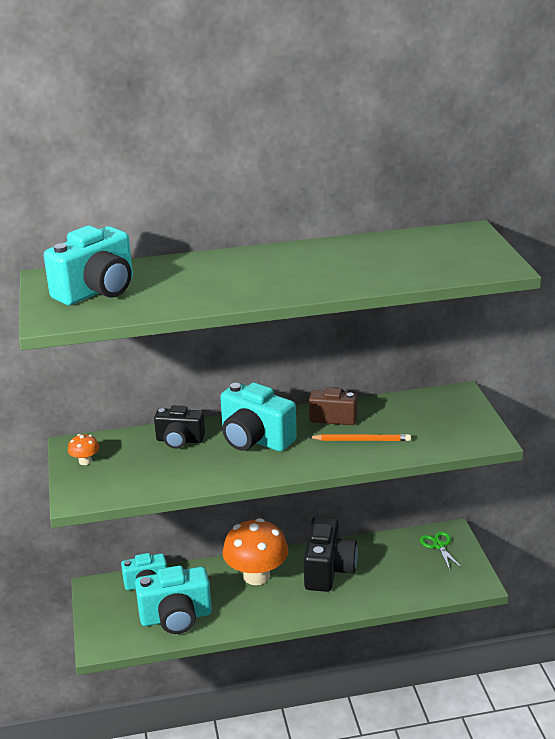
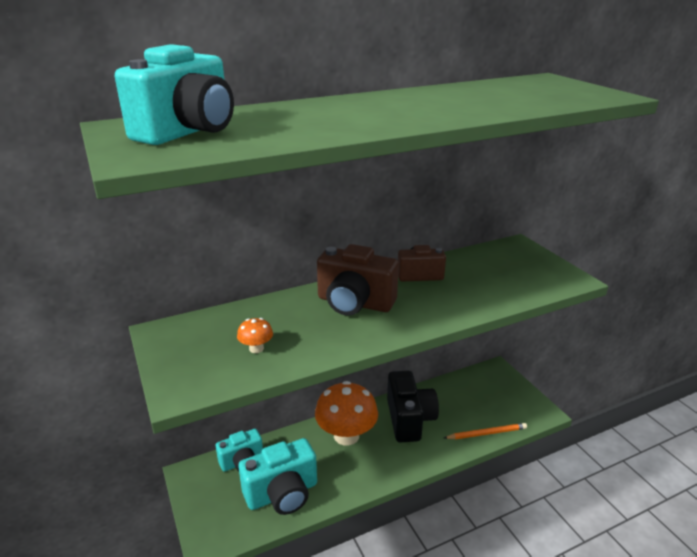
camera: 15 degrees left, 0 degrees up
orange mushroom [68,434,99,465] -> orange mushroom moved to [237,318,273,353]
black camera [154,405,205,449] -> none
turquoise camera [220,382,297,452] -> brown camera [317,244,399,316]
orange pencil [308,434,411,441] -> orange pencil moved to [444,423,527,440]
green scissors [420,531,463,570] -> none

